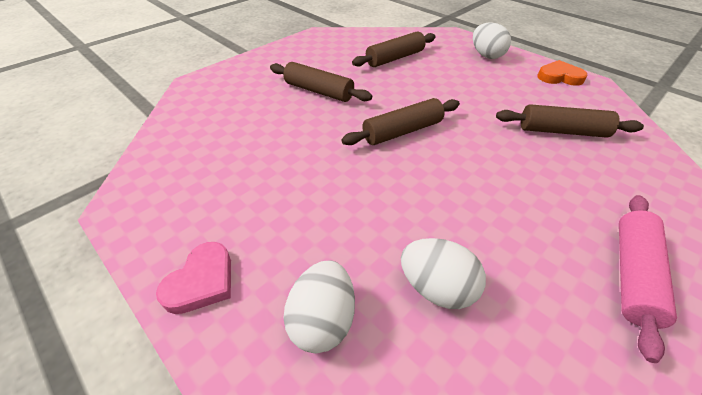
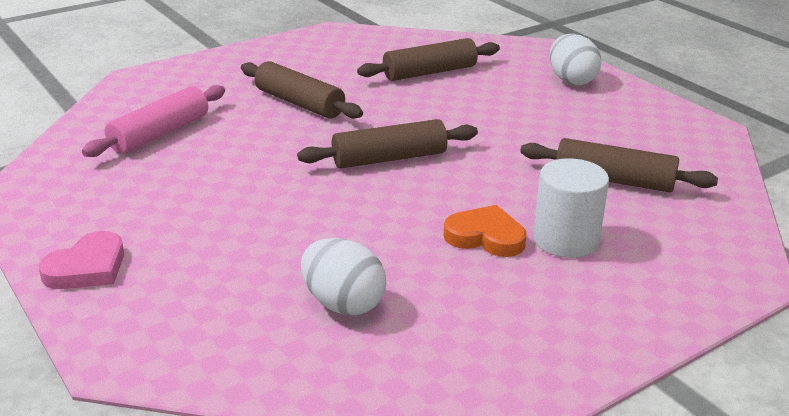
camera: 10 degrees right, 15 degrees down
white egg [284,260,355,353] -> none
orange heart [537,60,588,86] -> orange heart moved to [444,205,527,257]
pink rolling pin [619,195,677,363] -> pink rolling pin moved to [82,85,225,157]
none -> white cylinder [533,158,609,258]

